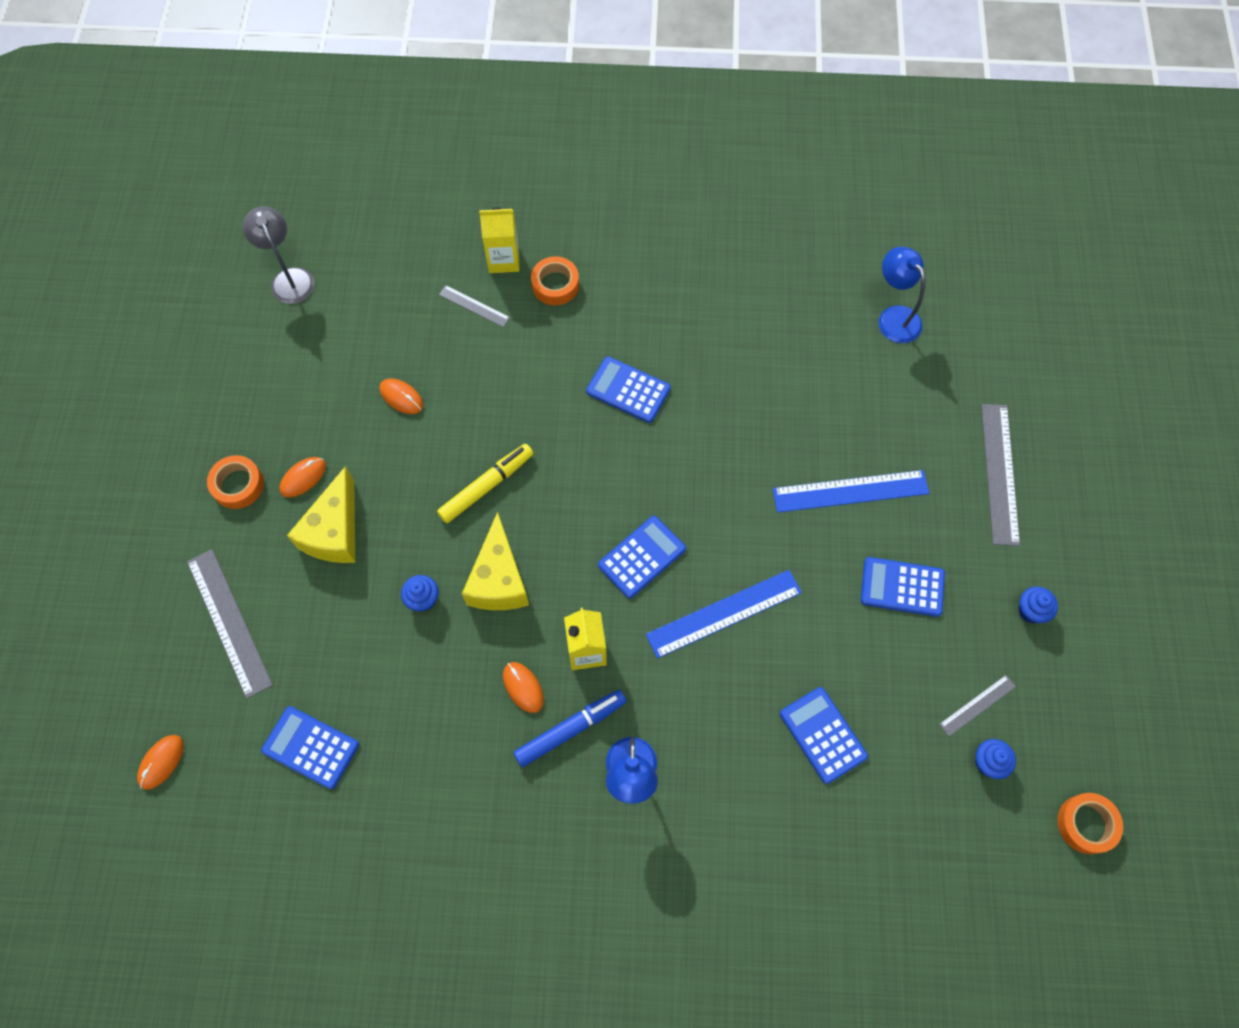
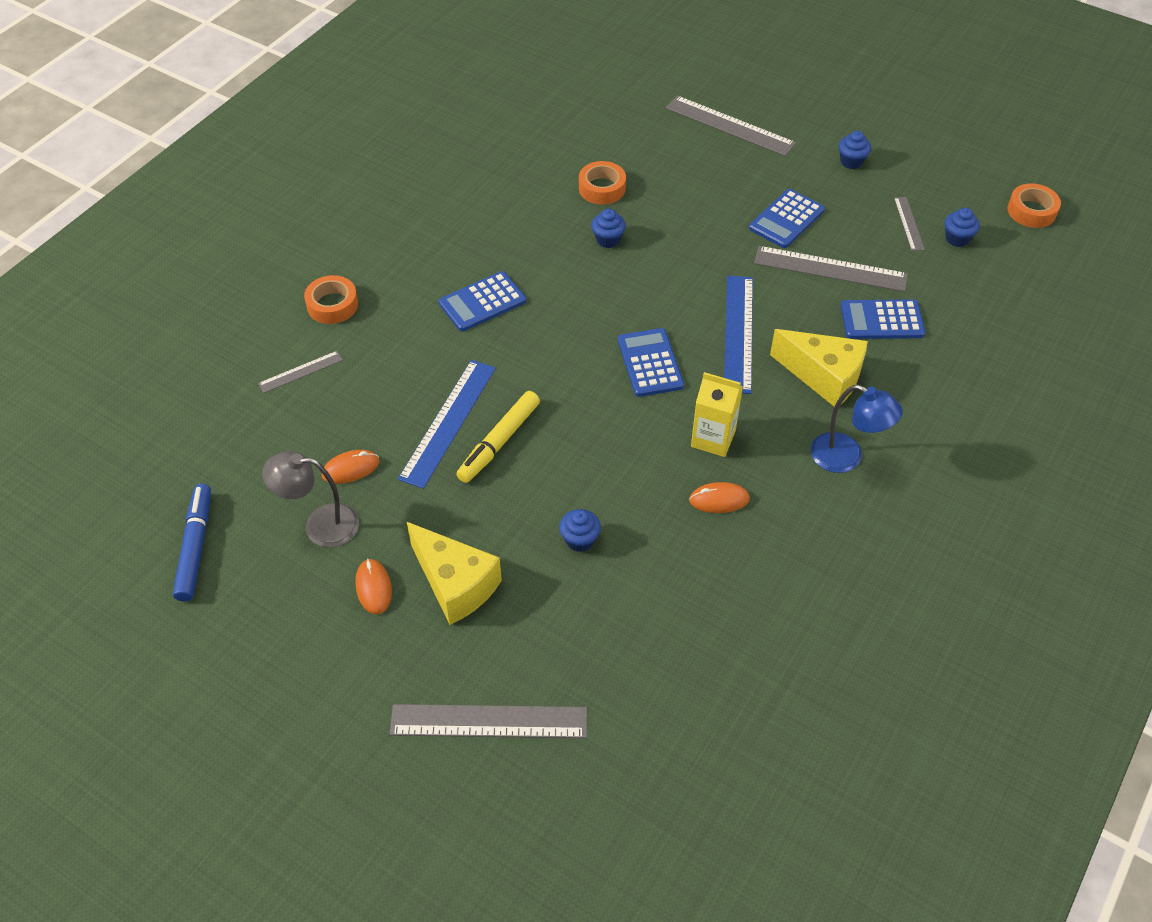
camera: 60 degrees left, 15 degrees down
orange mouse [137,735,184,790] -> none
orange tape [207,455,264,509] -> orange tape moved to [579,161,626,204]
grey lamp [243,206,315,304] -> grey lamp moved to [262,451,359,547]
blue calculator [261,706,359,789] -> none
yellow marker [437,444,533,523] -> yellow marker turned 135 degrees counterclockwise [456,391,540,483]
yellow cheese [462,512,529,610] -> yellow cheese moved to [770,329,868,407]
yellow carton [479,207,520,273] -> none
blue marker [513,690,627,767] -> blue marker moved to [173,484,211,602]
blue ruler [773,470,929,513] -> blue ruler moved to [398,360,496,489]
blue lamp [879,247,925,343] -> none
none -> blue cupcake [591,209,626,248]
none -> grey ruler [754,246,908,292]

